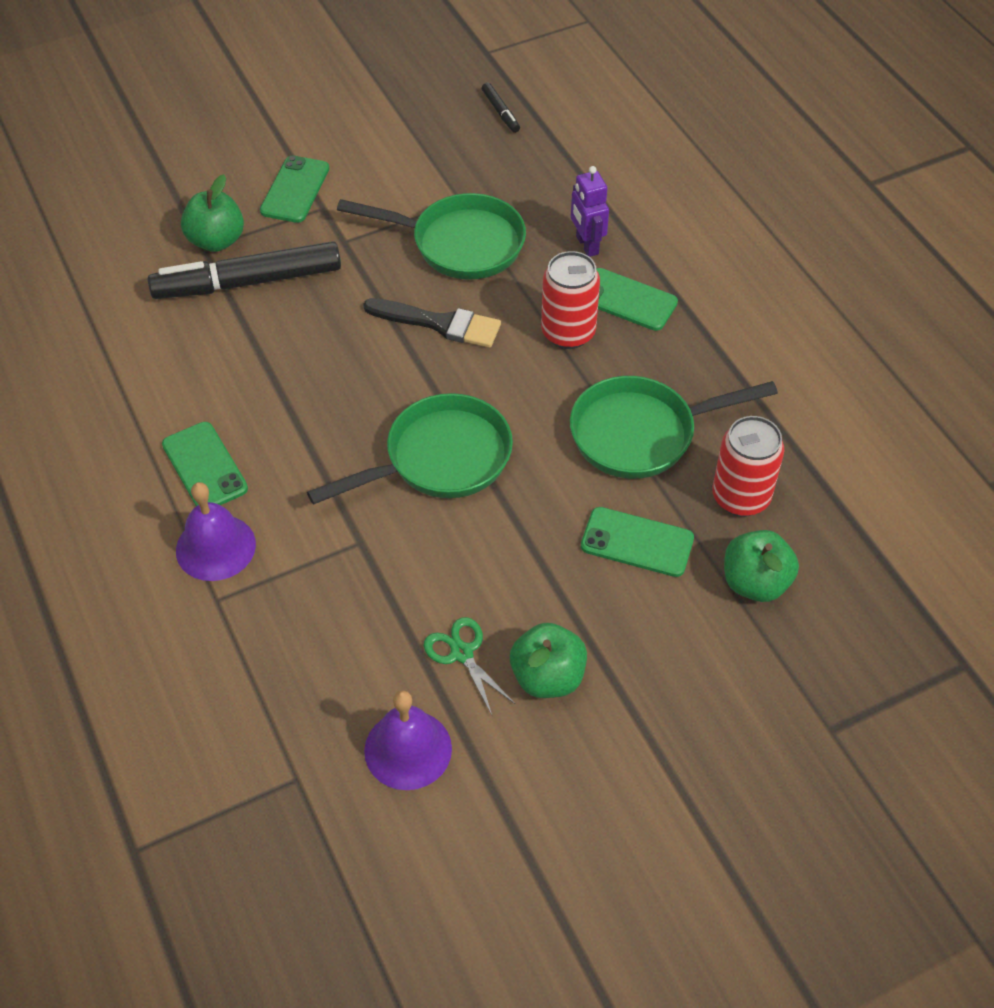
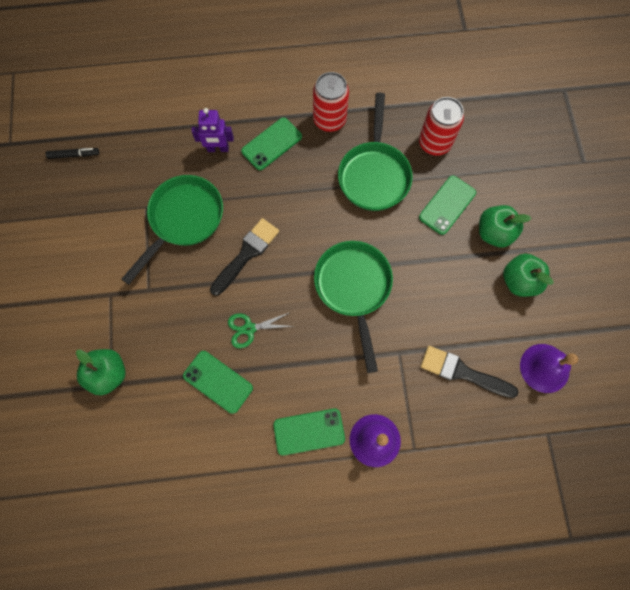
camera: 70 degrees left, 20 degrees up
black marker [148,241,341,299] -> none
green phone [260,155,329,223] -> green phone moved to [183,351,253,414]
green scissors [423,617,515,715] -> green scissors moved to [228,312,293,348]
red can [541,251,600,349] -> red can moved to [313,72,349,132]
green apple [724,530,799,602] -> green apple moved to [479,205,531,247]
none -> black brush [420,346,518,398]

